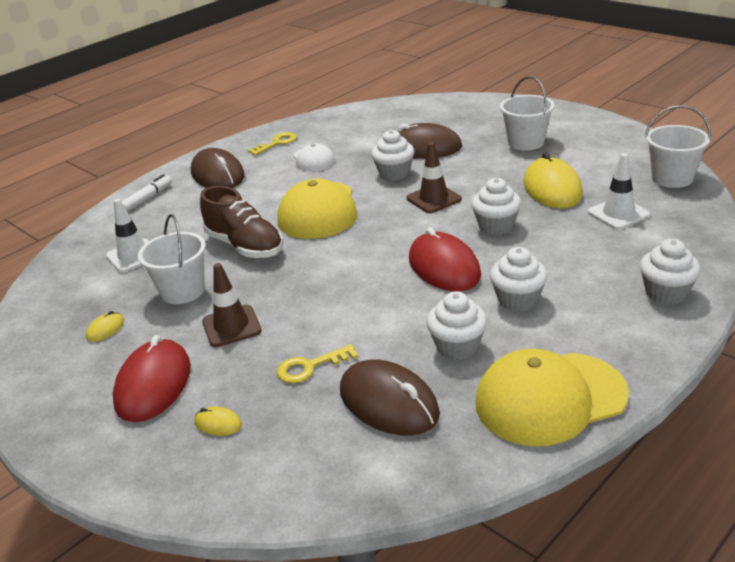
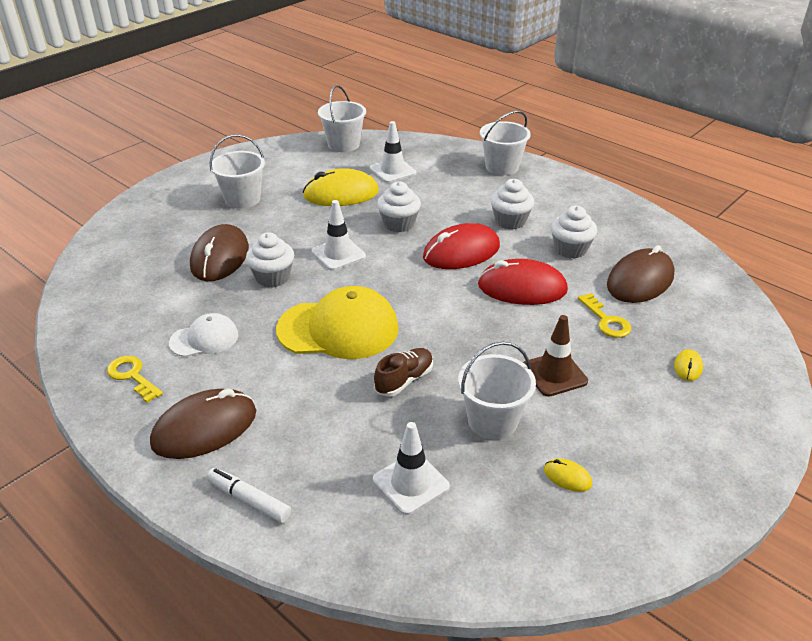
camera: 95 degrees left, 5 degrees up
red mouse [113,335,191,422] -> red mouse moved to [478,259,568,305]
brown shoe [200,186,283,258] -> brown shoe [374,348,433,396], size x0.61
brown traffic cone [406,142,462,213] -> white traffic cone [312,200,366,271]
yellow cap [475,349,629,446] -> none
white cupcake [640,239,701,305] -> white bucket [480,111,531,175]

